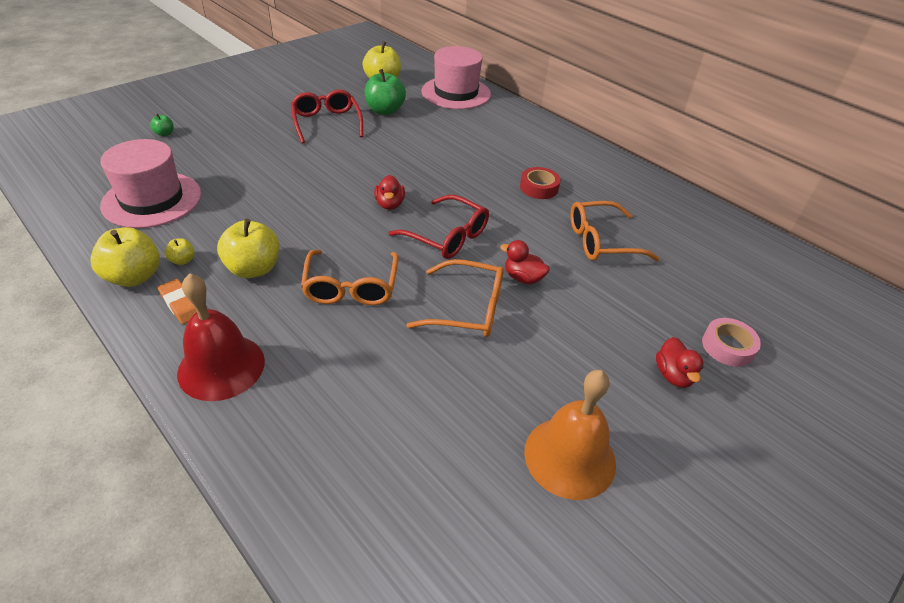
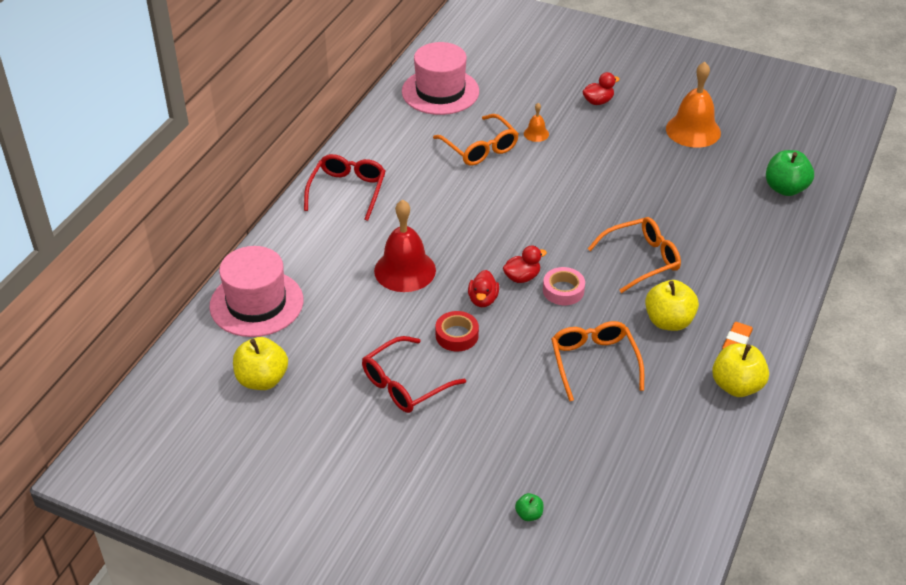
camera: 110 degrees left, 0 degrees up
pink hat [100,139,201,228] -> pink hat moved to [402,42,479,115]
yellow apple [165,238,194,265] -> none
red bell [177,273,265,401] -> red bell moved to [374,199,436,292]
green apple [364,69,406,115] -> green apple moved to [766,150,814,196]
red glasses [388,195,489,259] -> red glasses moved to [304,154,385,221]
orange glasses [406,259,504,337] -> orange glasses moved to [551,321,644,401]
red duck [500,240,550,284] -> red duck moved to [468,270,499,307]
red tape [520,167,561,199] -> red tape moved to [435,311,479,351]
pink tape [702,318,761,367] -> pink tape moved to [543,267,585,305]
none -> orange bell [524,103,549,142]

